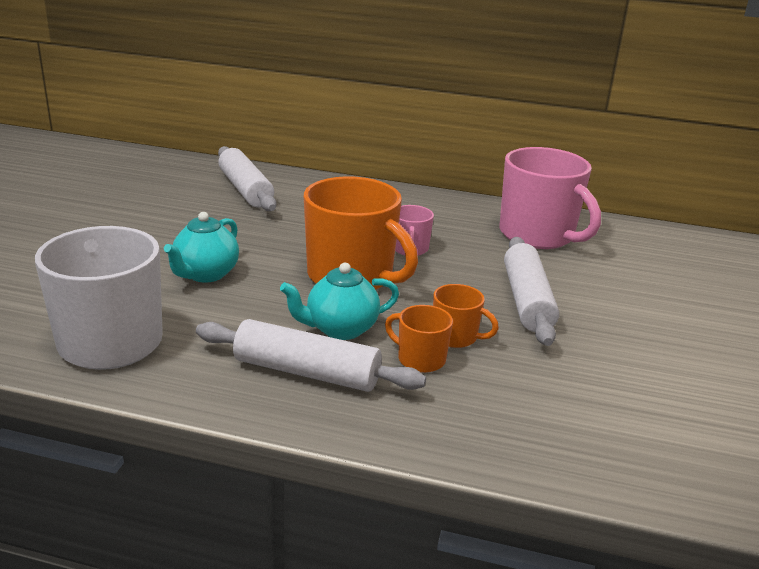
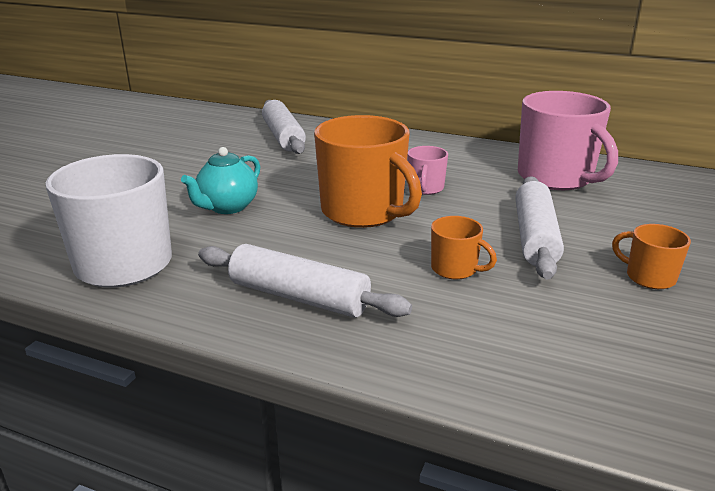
camera: 10 degrees right, 0 degrees up
turquoise teapot [280,263,399,340] -> none
orange mug [385,305,453,373] -> orange mug moved to [612,224,691,289]

